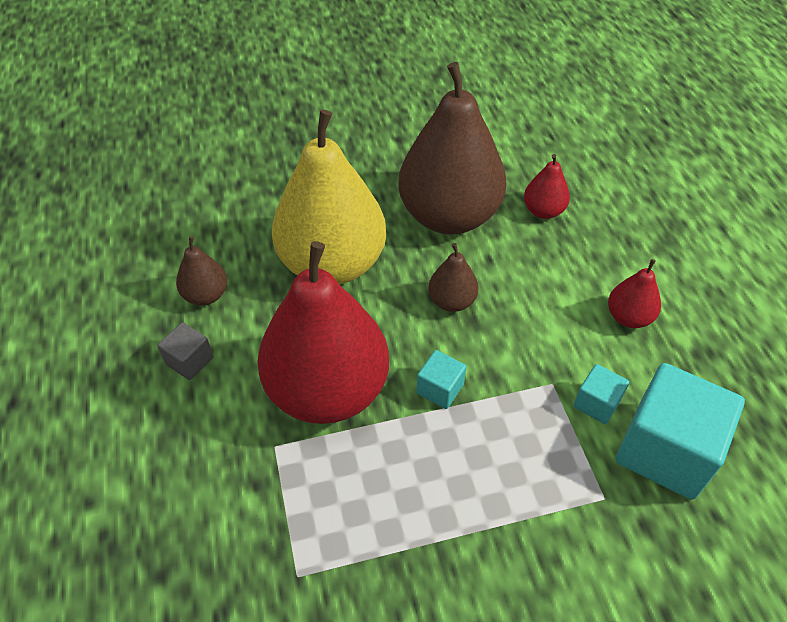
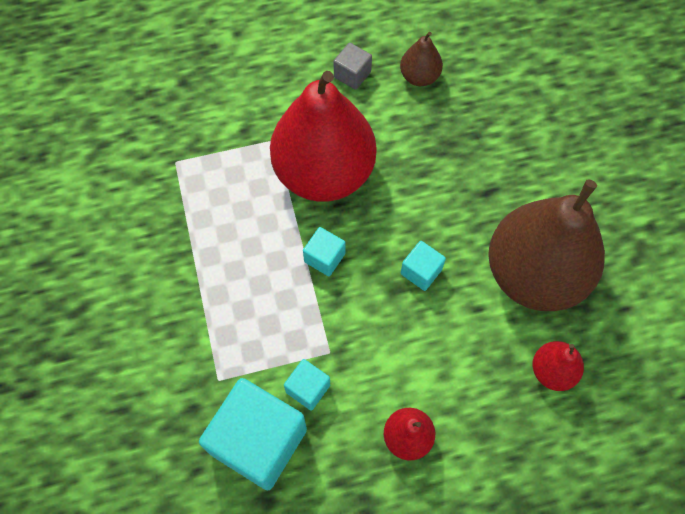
camera: 90 degrees right, 15 degrees up
yellow pear [272,110,386,285] -> none
brown pear [428,243,479,312] -> turquoise cube [401,241,446,291]

